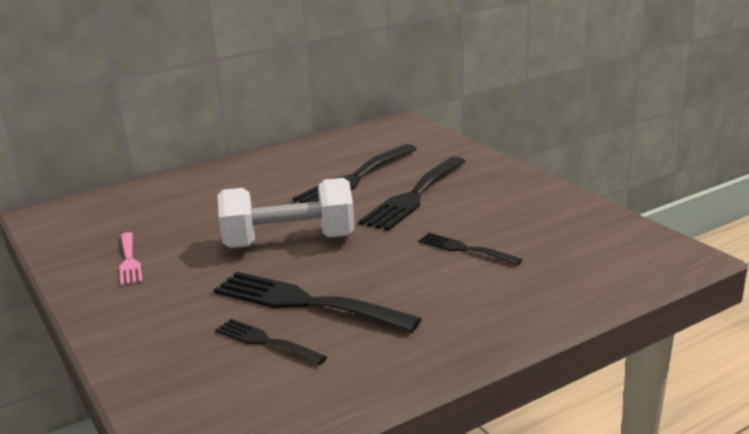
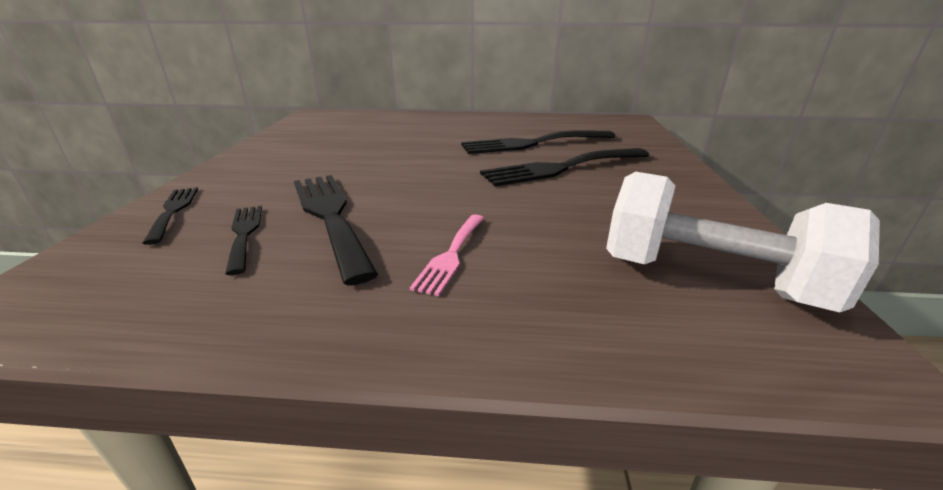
camera: 35 degrees right, 5 degrees up
pink fork [119,232,143,286] -> pink fork moved to [410,214,484,296]
white dumbbell [218,178,355,248] -> white dumbbell moved to [606,172,880,313]
black fork [418,233,522,265] -> black fork moved to [143,187,198,245]

